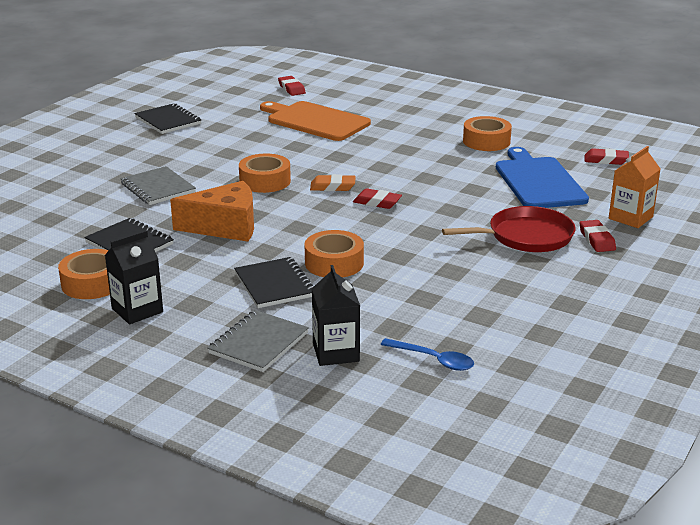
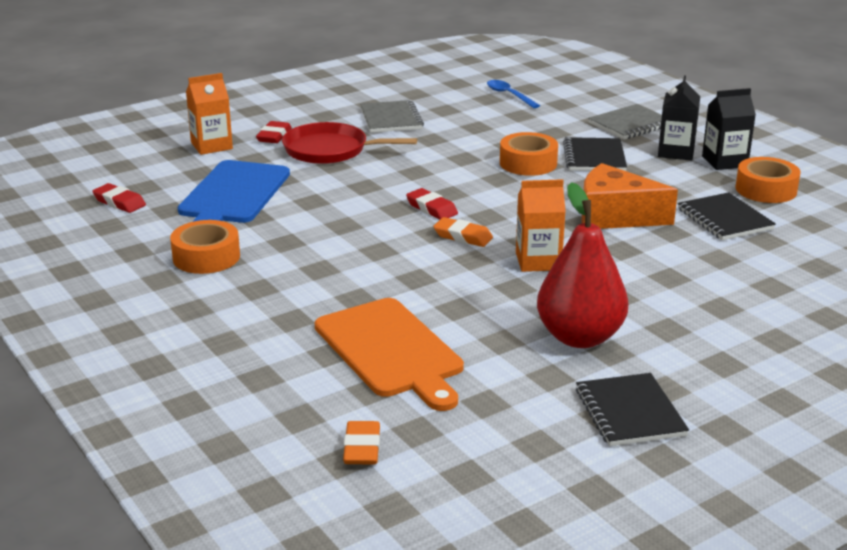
camera: 155 degrees left, 0 degrees up
grey notebook [120,166,196,205] -> grey notebook moved to [360,100,424,133]
orange tape [239,154,291,193] -> orange carton [516,179,566,272]
red eraser [278,76,306,96] -> orange eraser [343,421,380,464]
black carton [312,265,360,366] -> black carton moved to [658,75,700,161]
none -> red pear [537,182,628,348]

